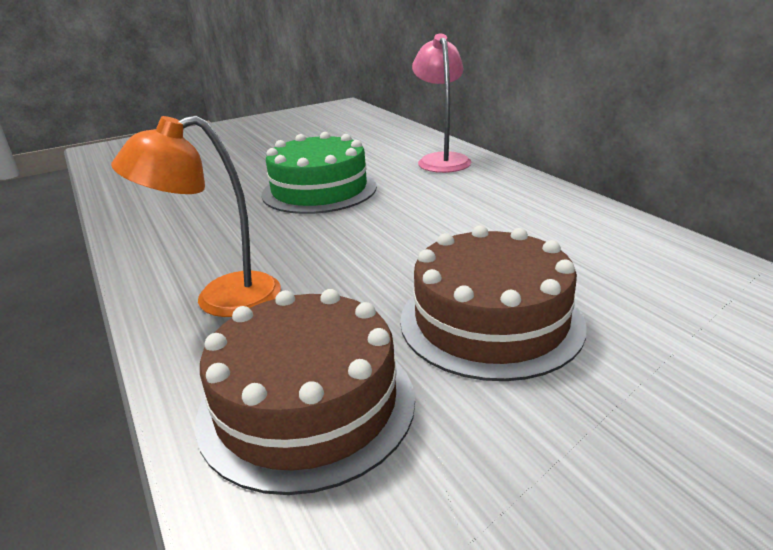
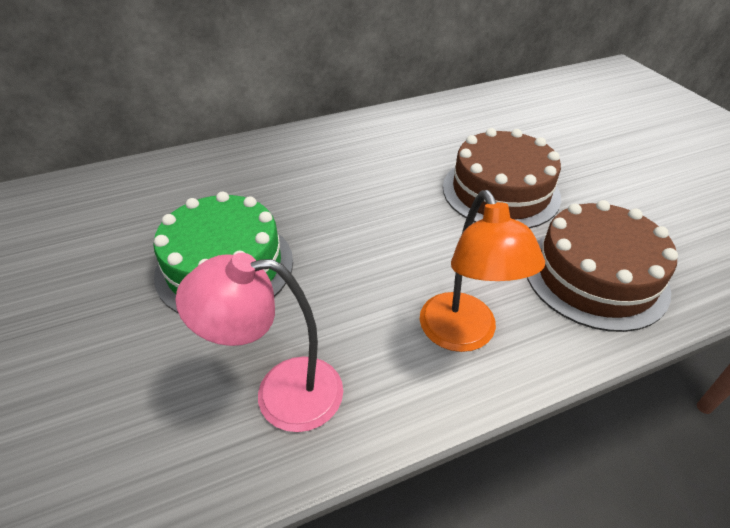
camera: 85 degrees left, 15 degrees up
pink lamp [412,34,471,173] -> pink lamp moved to [175,253,343,432]

